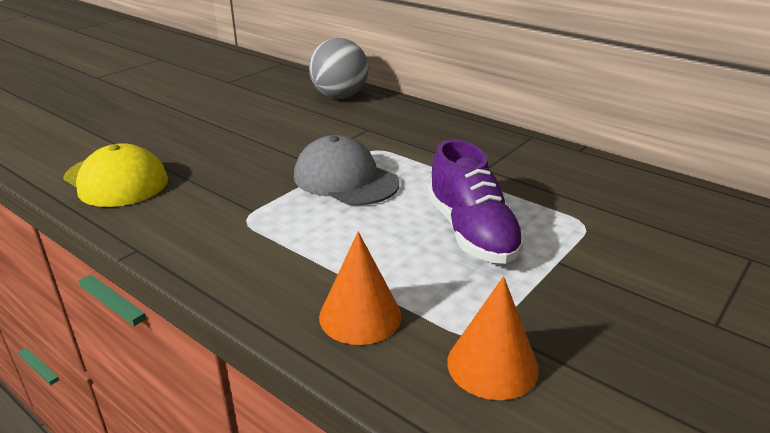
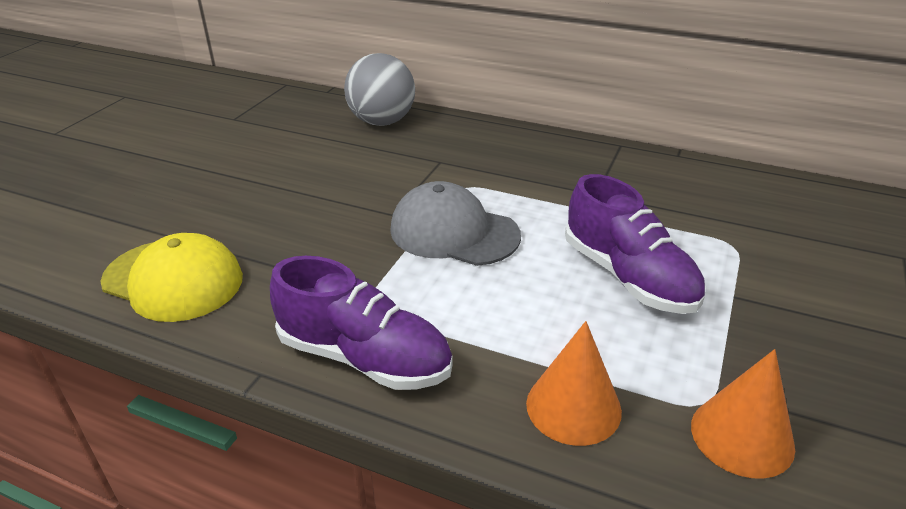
camera: 15 degrees left, 5 degrees up
none -> purple shoe [270,256,453,390]

